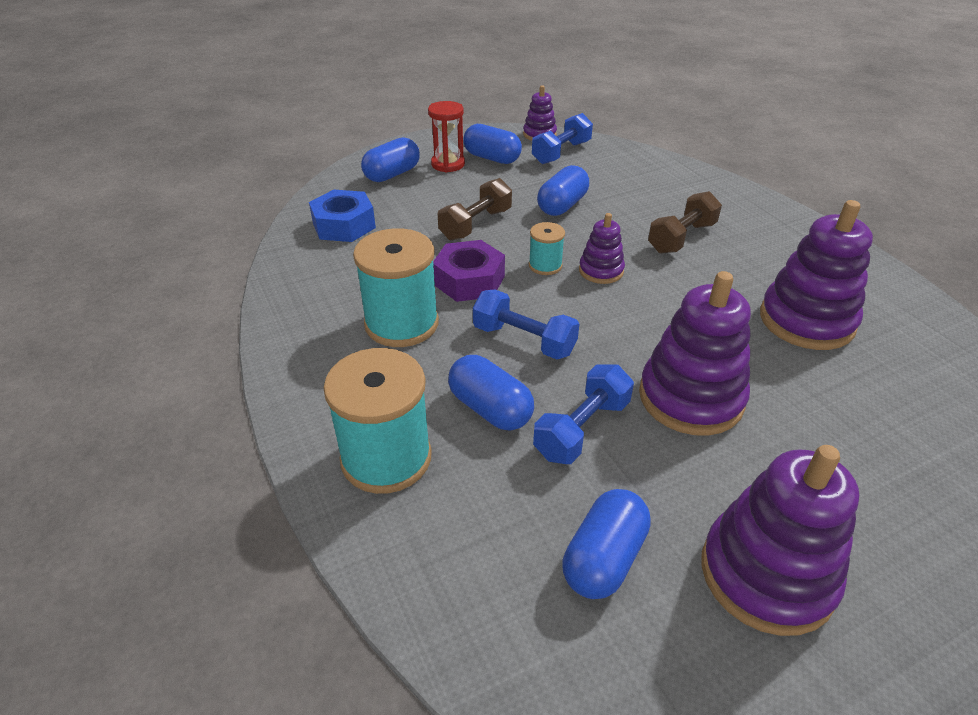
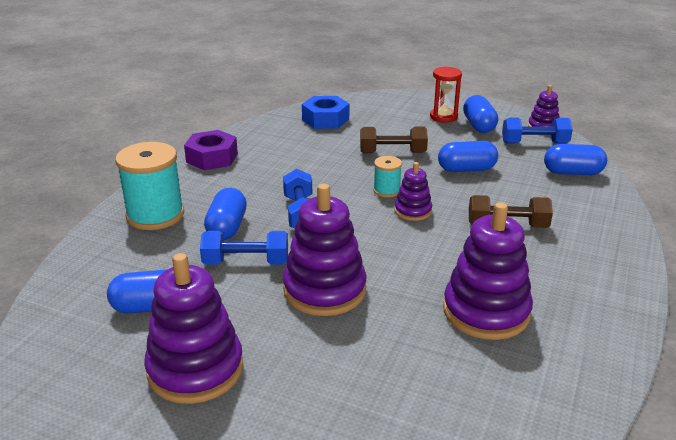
camera: 50 degrees right, 10 degrees down
turquoise spool [353,228,439,347] -> none
blue capsule [361,137,420,182] -> blue capsule moved to [544,144,607,175]
purple nut [433,240,505,302] -> purple nut moved to [184,130,238,170]

